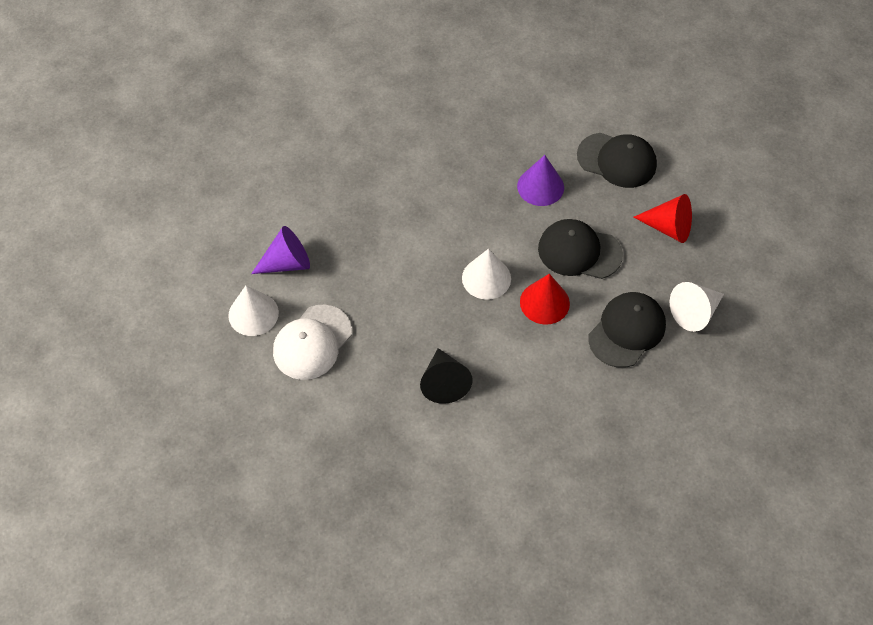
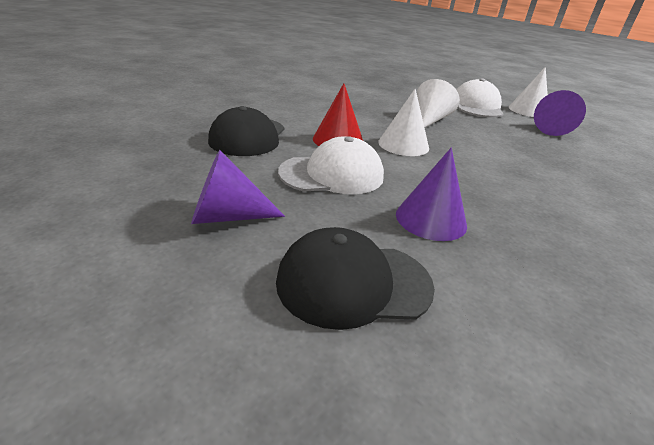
camera: 150 degrees right, 25 degrees down
black cone [420,348,473,404] -> none
black cap [538,219,623,279] -> white cap [278,136,384,194]
red cone [634,194,692,243] -> purple cone [191,150,285,224]
white cone [670,282,724,332] -> white cone moved to [417,79,460,128]

